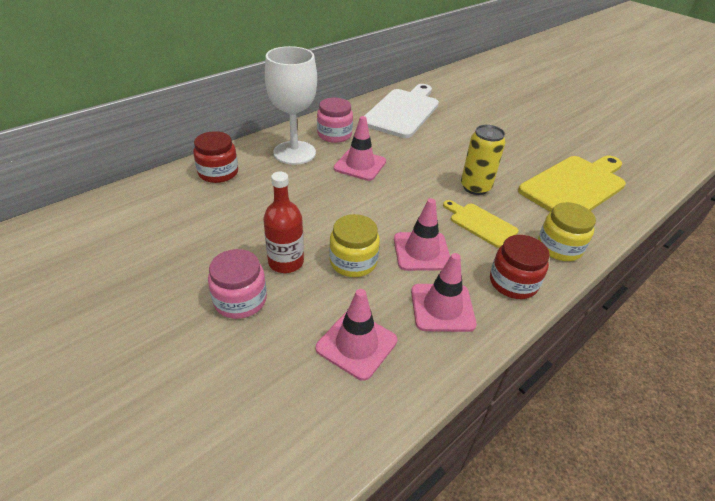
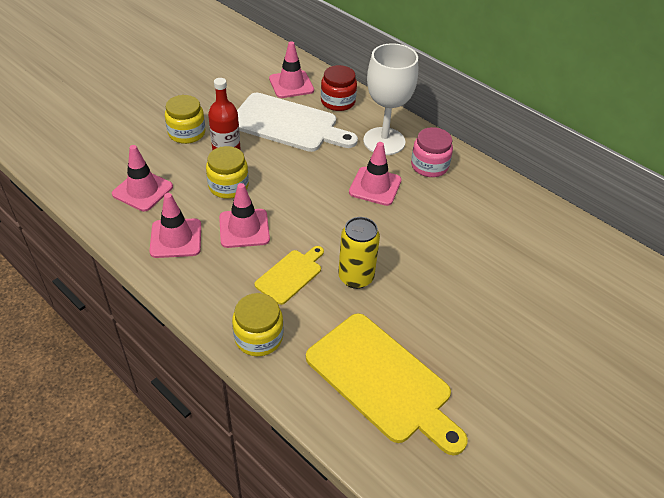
camera: 85 degrees right, 5 degrees up
pink jar [208,249,267,319] -> yellow jar [165,95,205,144]
white cutting board [365,84,439,138] -> white cutting board moved to [237,93,358,152]
red jar [490,235,550,299] -> none
none -> pink traffic cone [269,41,314,98]

